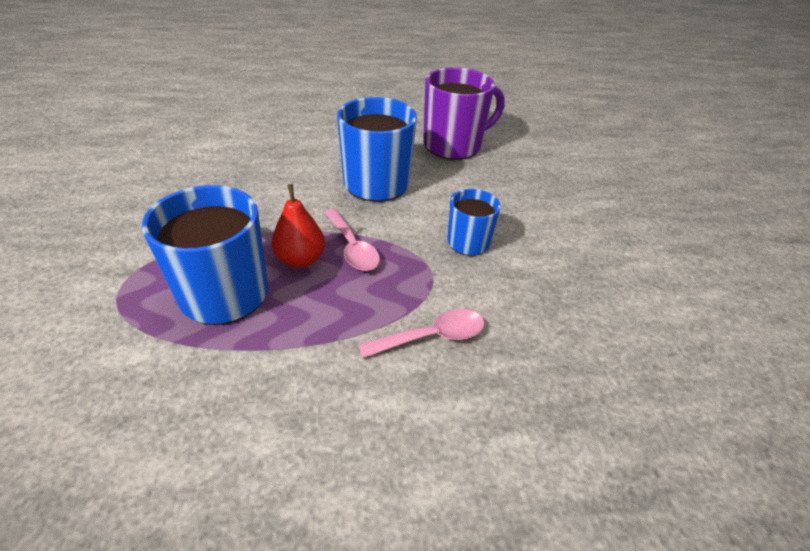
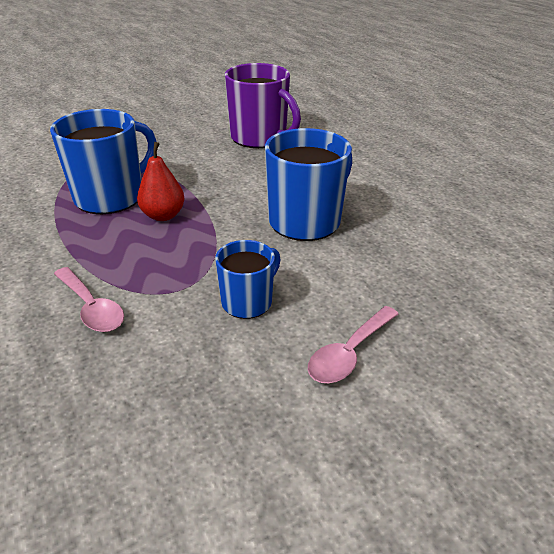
camera: 70 degrees right, 5 degrees down
pink spoon [324,209,380,271] -> pink spoon moved to [308,306,398,383]
purple mug [423,67,505,160] -> purple mug moved to [225,63,301,148]

